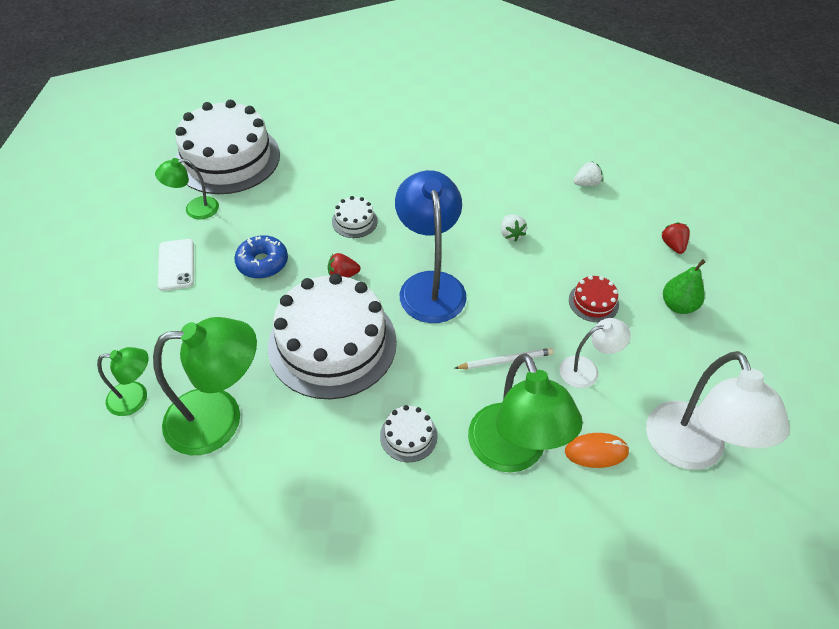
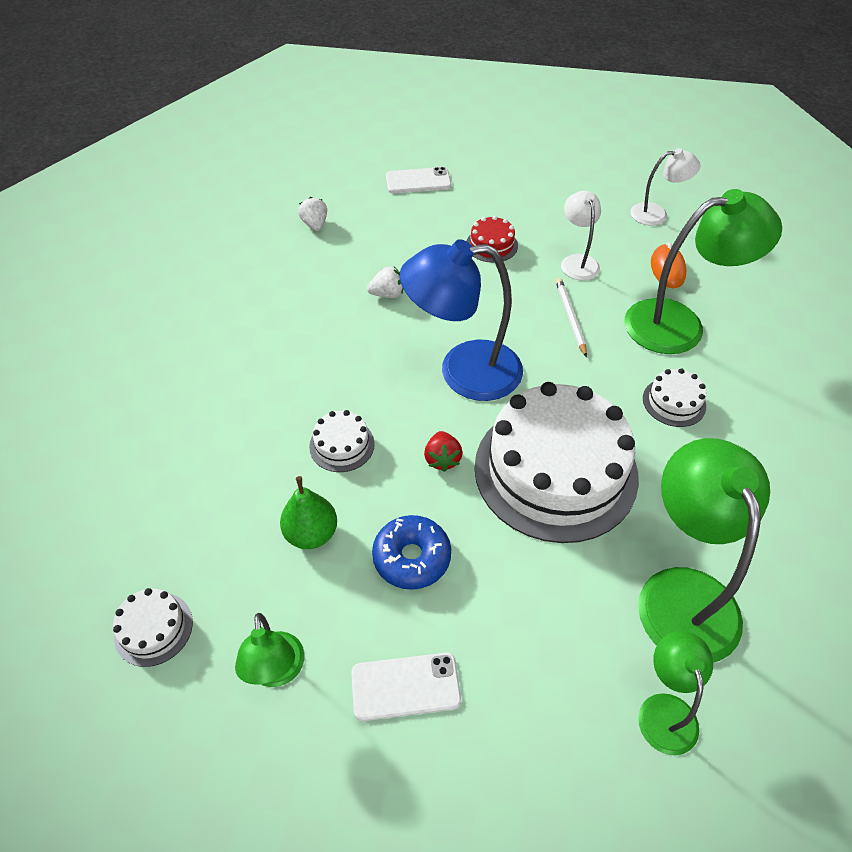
camera: 85 degrees left, 0 degrees up
white cake [175,100,280,194] -> white cake [113,588,193,667], size x0.41
white lamp [646,351,790,470] -> white lamp [630,148,701,226], size x0.54
red strawberry [662,223,690,254] -> white phone [386,167,451,194]
green pear [663,259,705,314] -> green pear moved to [280,476,337,549]

